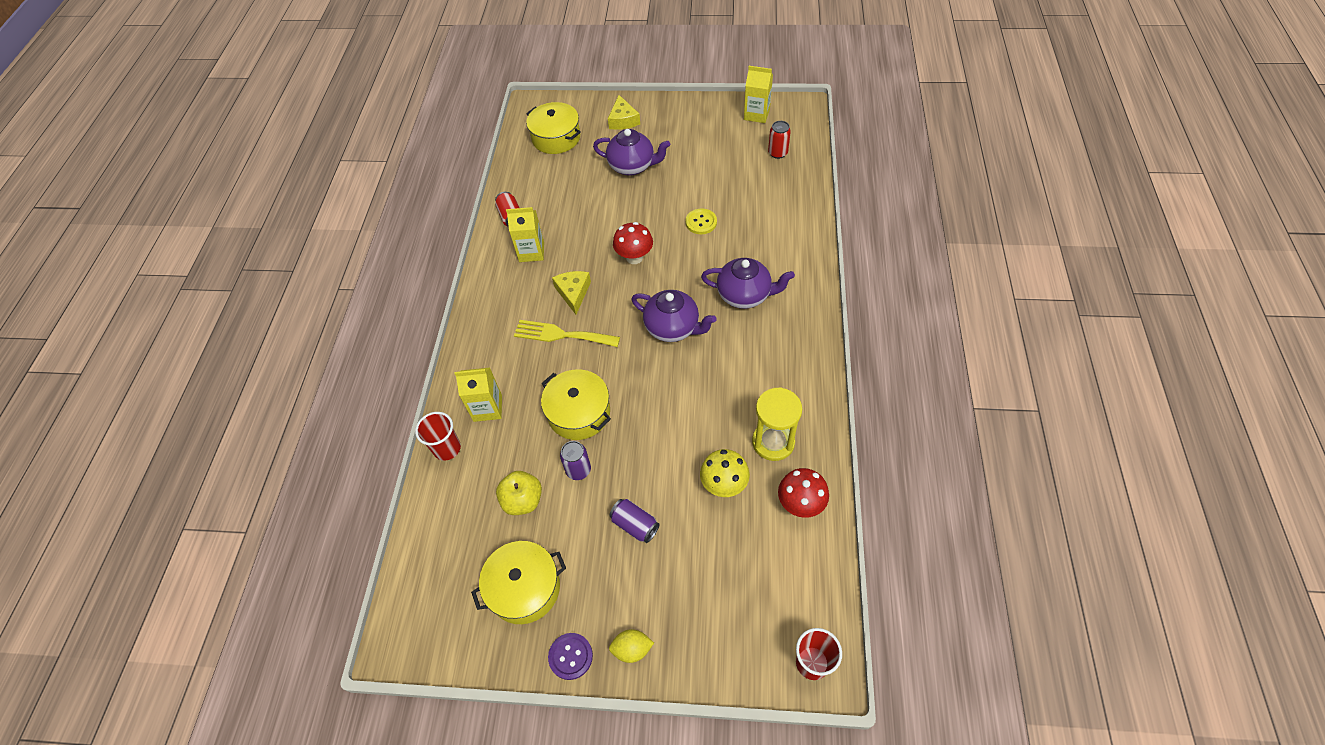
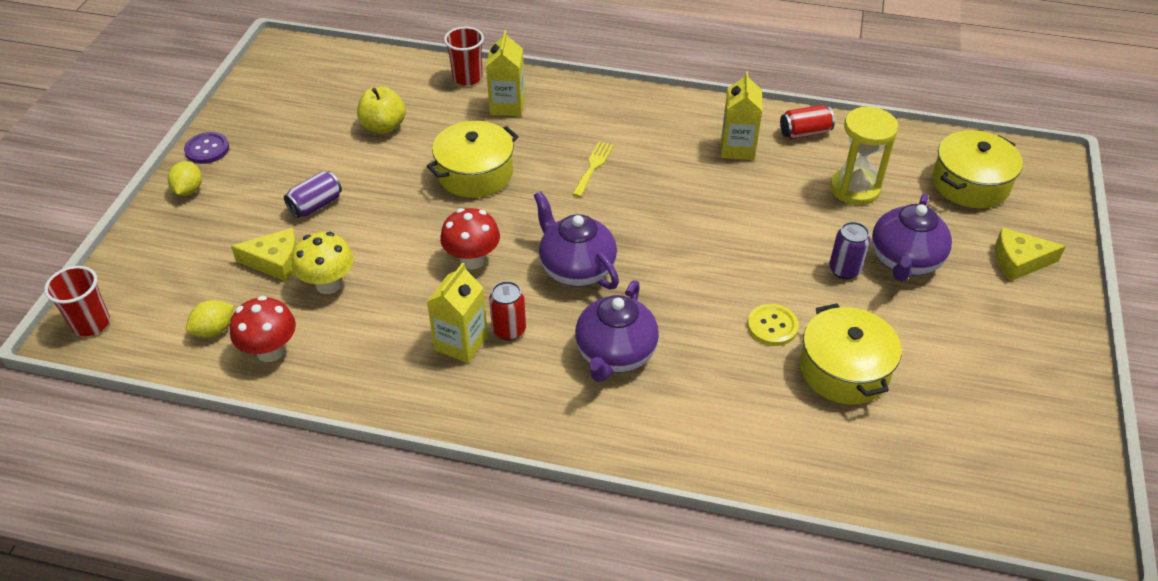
camera: 95 degrees right, 10 degrees down
yellow pot [471,541,566,624] -> yellow pot moved to [800,303,902,405]
yellow fork [514,320,620,347] -> yellow fork [572,142,614,197], size x0.63
yellow cheese [552,271,591,314] -> yellow cheese moved to [231,228,297,282]
purple can [560,441,591,480] -> purple can moved to [829,222,870,279]
red mushroom [613,222,653,264] -> red mushroom moved to [440,208,500,269]
purple teapot [631,290,717,342] -> purple teapot turned 105 degrees clockwise [534,191,619,290]
yellow carton [744,66,773,123] -> yellow carton moved to [427,263,488,363]
yellow hourglass [752,387,802,461] -> yellow hourglass moved to [830,106,898,205]
red can [768,121,791,159] -> red can moved to [489,281,526,341]
none -> yellow lemon [186,300,234,338]

